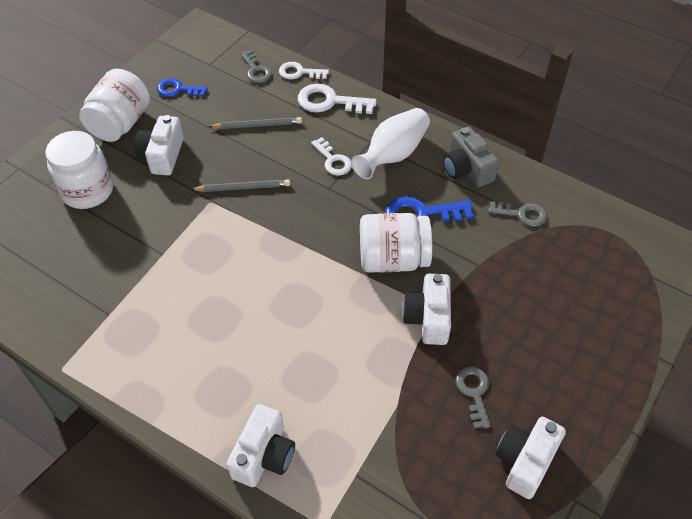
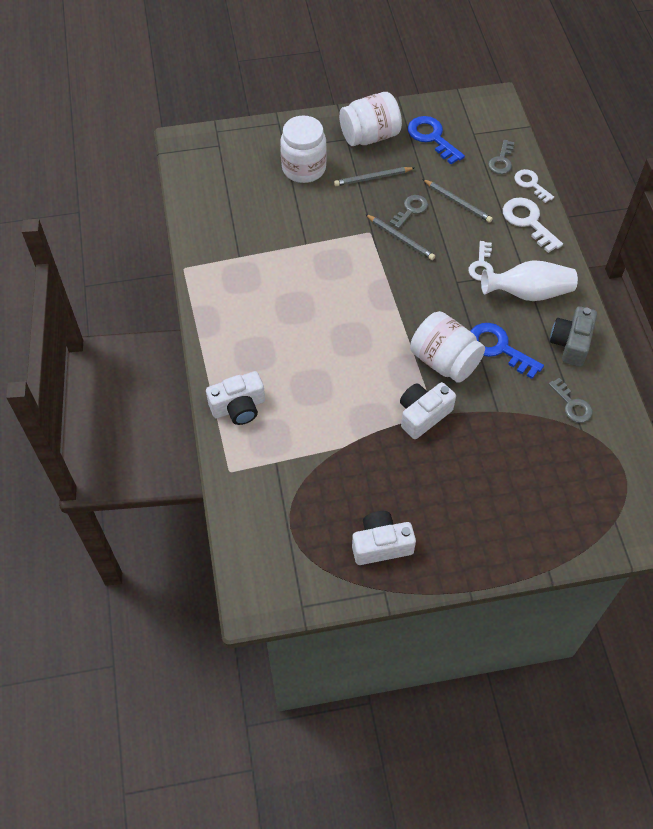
camera: 45 degrees right, 5 degrees up
white camera [134,115,184,176] -> grey pencil [334,167,414,186]
blue key [157,78,208,97] -> blue key [408,116,465,165], size x1.53
grey key [456,367,491,429] -> grey key moved to [390,195,428,229]

